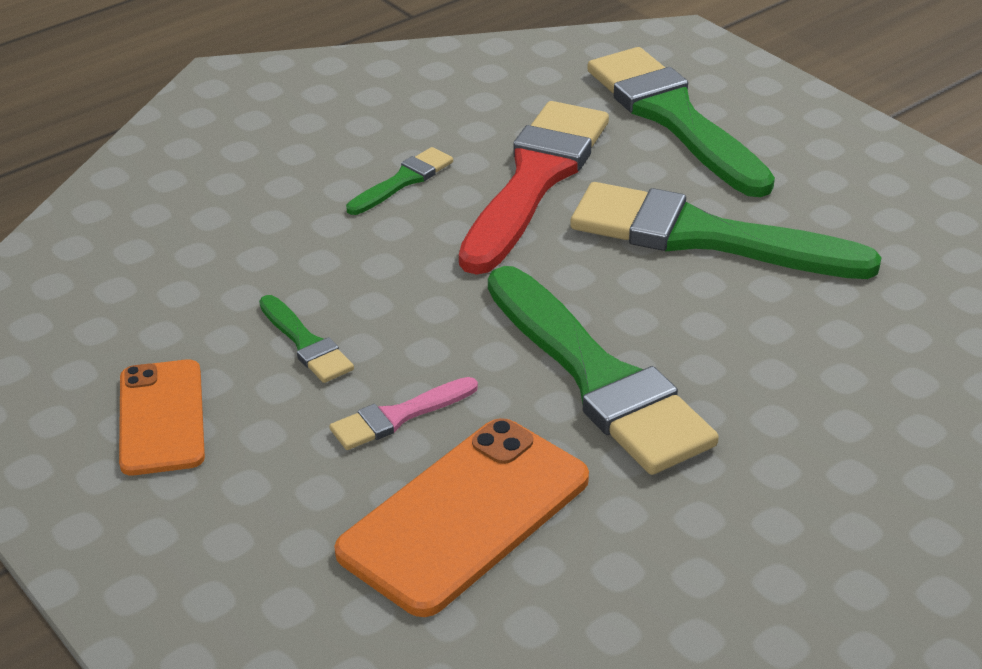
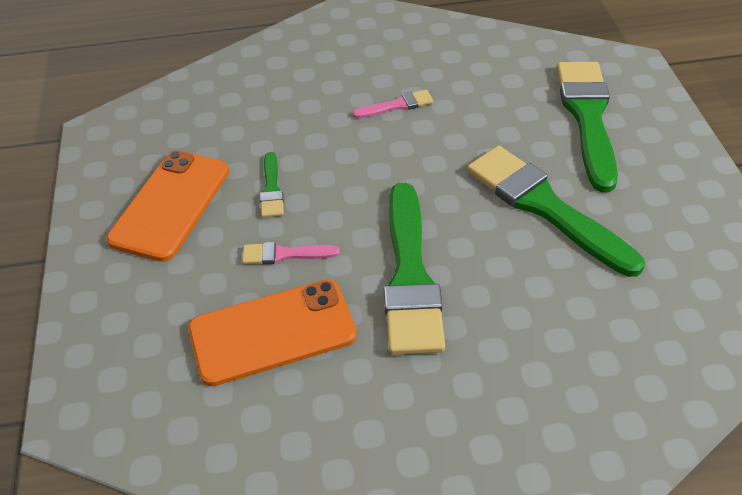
camera: 30 degrees right, 10 degrees up
orange phone [119,359,205,475] -> orange phone [106,150,229,262], size x1.53
green brush [346,147,453,215] -> pink brush [352,89,434,118]
red brush [459,101,609,275] -> none

